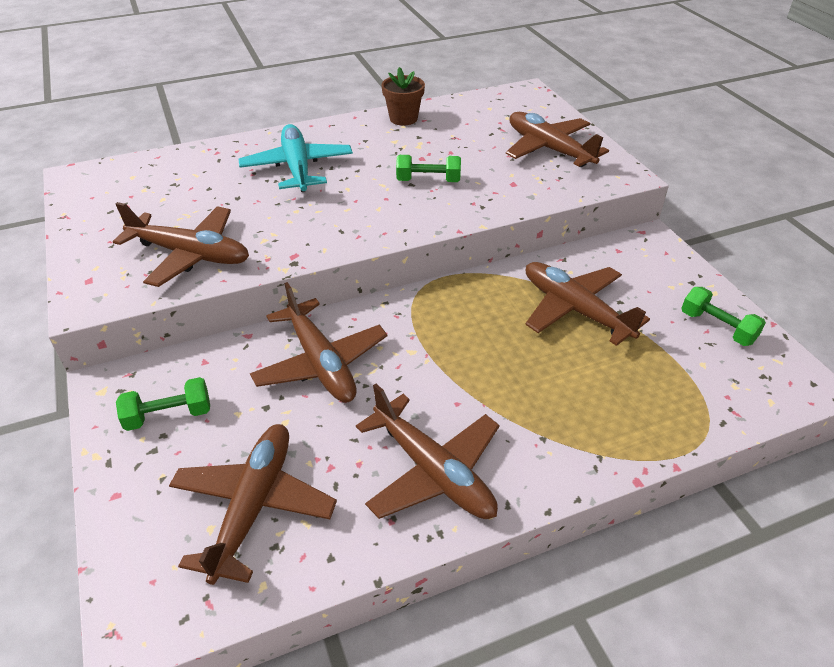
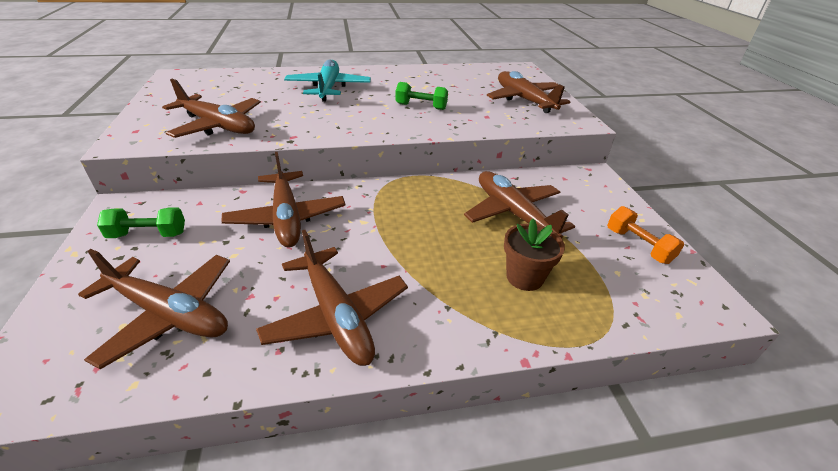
camera: 10 degrees right, 5 degrees down
brown plane [169,424,337,585] -> brown plane turned 90 degrees clockwise [78,249,230,369]
brown flower pot [382,67,425,126] -> brown flower pot moved to [504,219,565,291]
green dumbbell [681,287,766,346] -> orange dumbbell [607,206,684,264]

